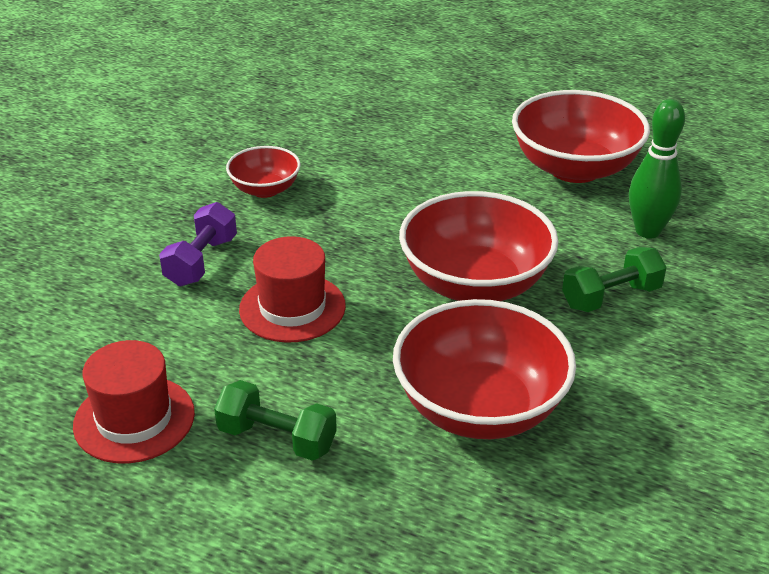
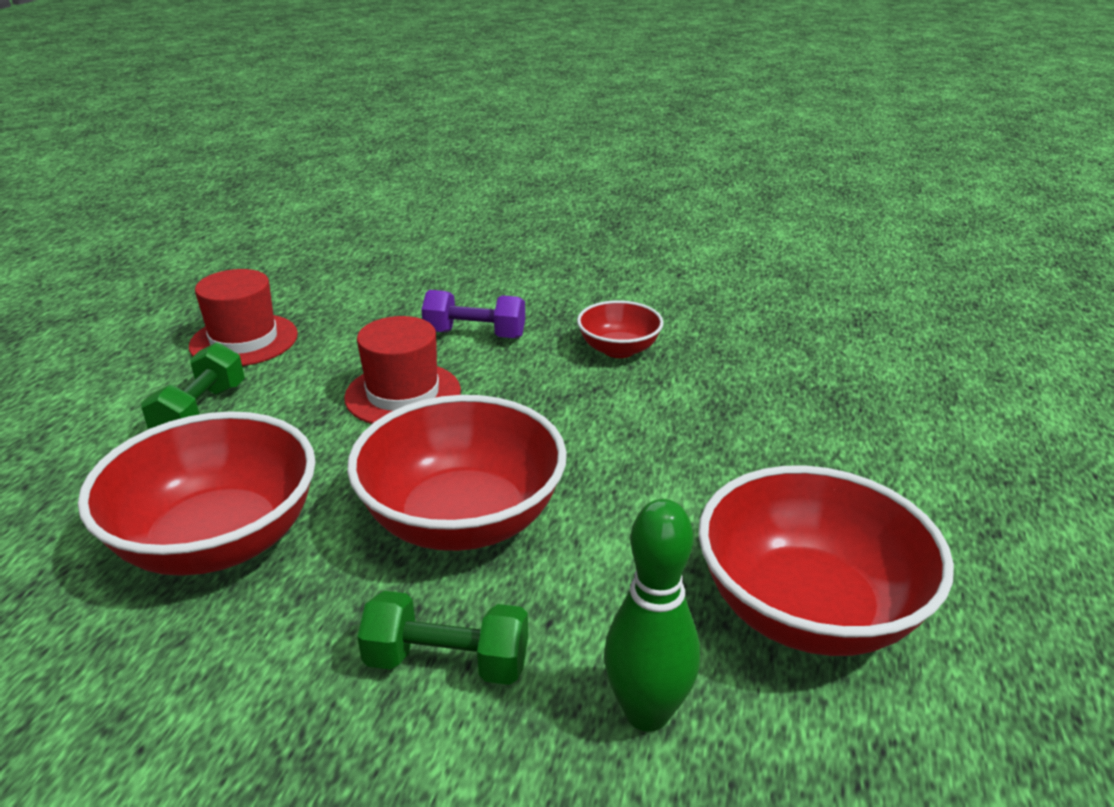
camera: 80 degrees right, 5 degrees down
green dumbbell [562,247,667,312] -> green dumbbell turned 45 degrees counterclockwise [358,591,528,685]

